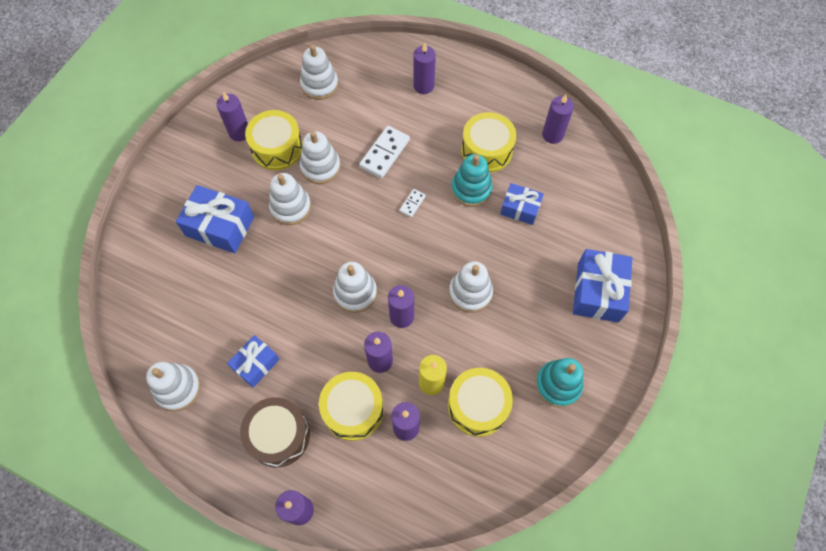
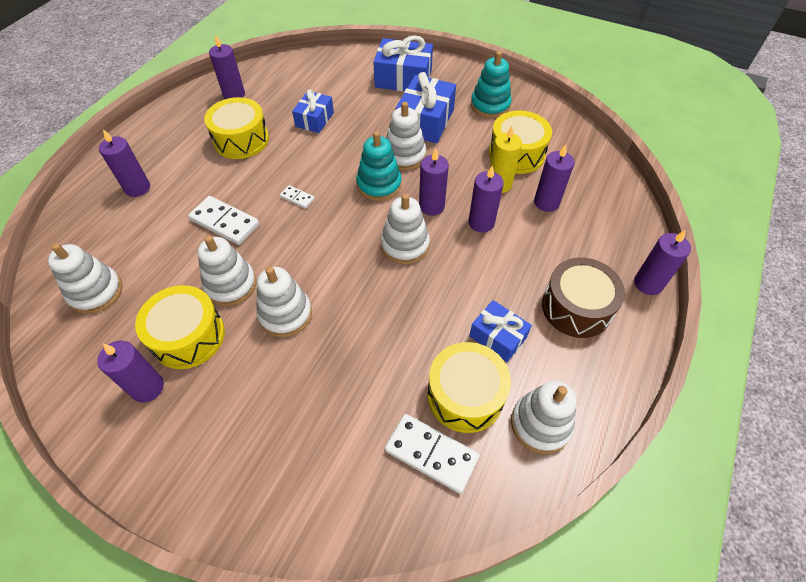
camera: 90 degrees left, 10 degrees down
blue gift [176,185,254,253] -> blue gift moved to [396,72,456,143]
yellow drum [319,372,384,441] -> yellow drum moved to [427,342,511,433]
turquoise stacking toy [451,154,493,207] -> turquoise stacking toy moved to [356,131,402,201]
none -> white domino [385,414,480,494]

